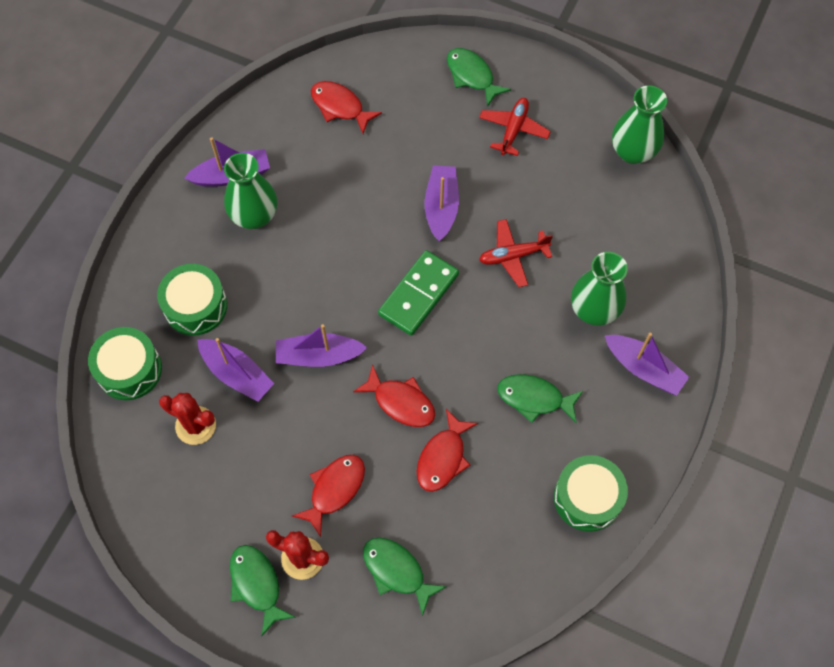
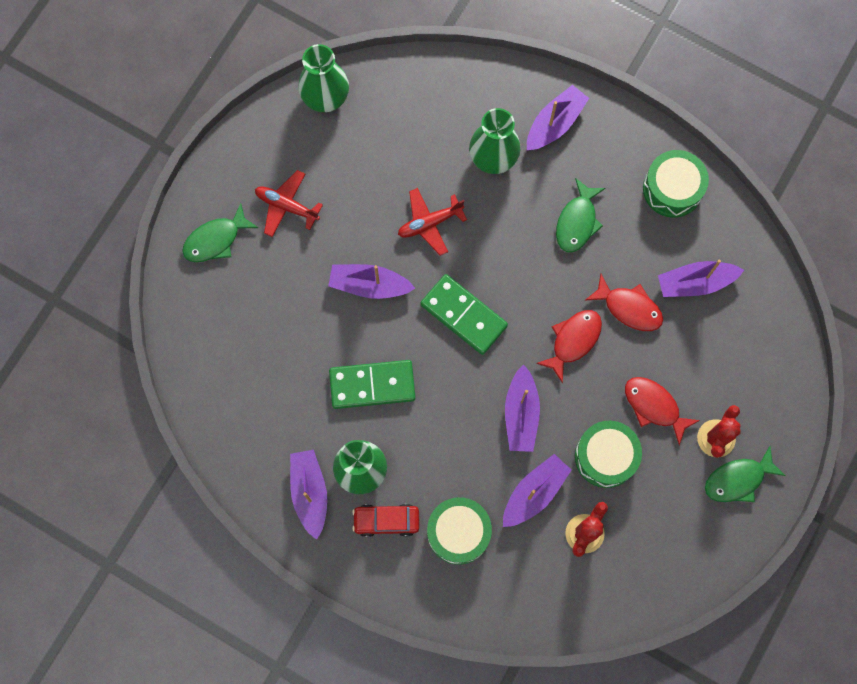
camera: 85 degrees left, 10 degrees up
green drum [88,327,162,400] -> green drum moved to [575,421,642,488]
red fish [311,81,382,134] -> none
green fish [363,537,447,616] -> none
red plane [479,219,553,287] -> red plane turned 75 degrees clockwise [398,188,467,256]
none -> green domino [329,360,416,409]
none -> red car [352,504,419,537]
none -> purple boat [658,260,744,297]

